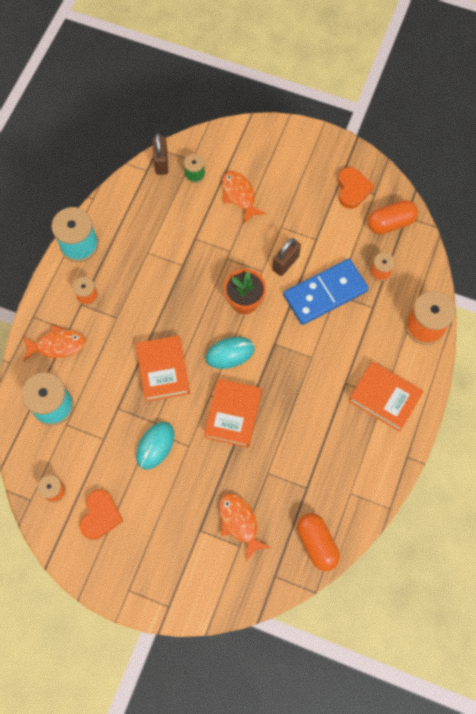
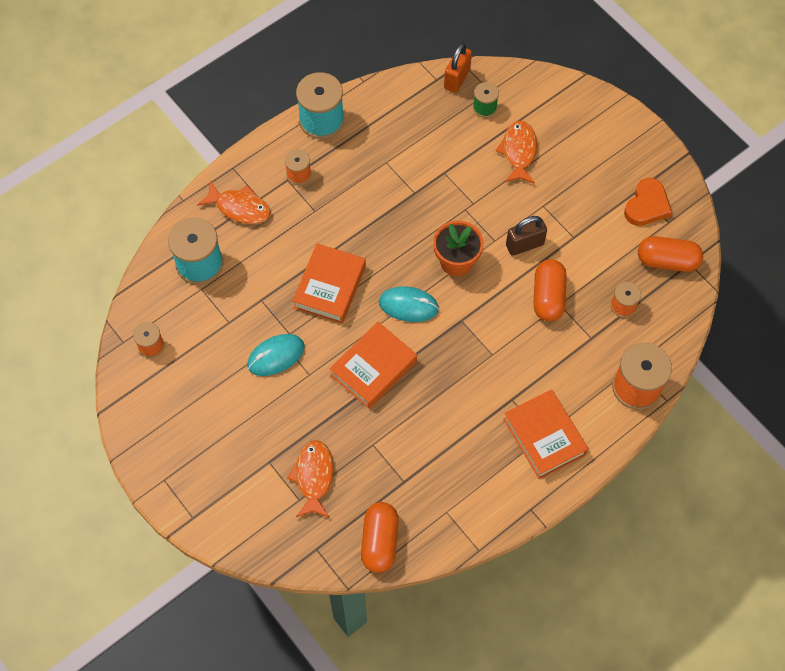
camera: 30 degrees right, 5 degrees down
orange heart [80,489,123,540] -> none
brown padlock [153,133,168,175] -> orange padlock [444,43,472,93]
blue domino [283,259,369,325] -> orange capsule [533,259,567,321]

